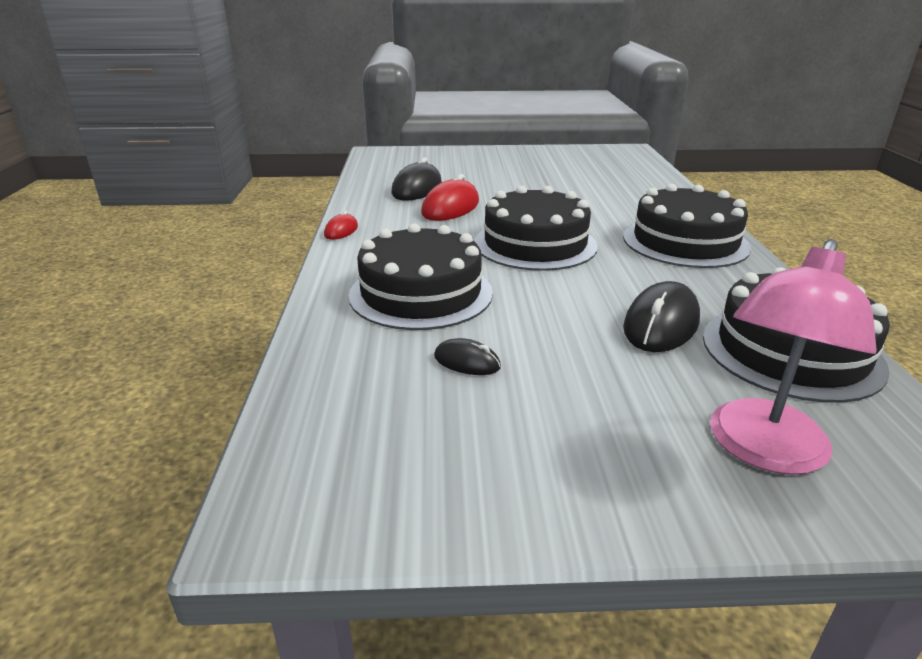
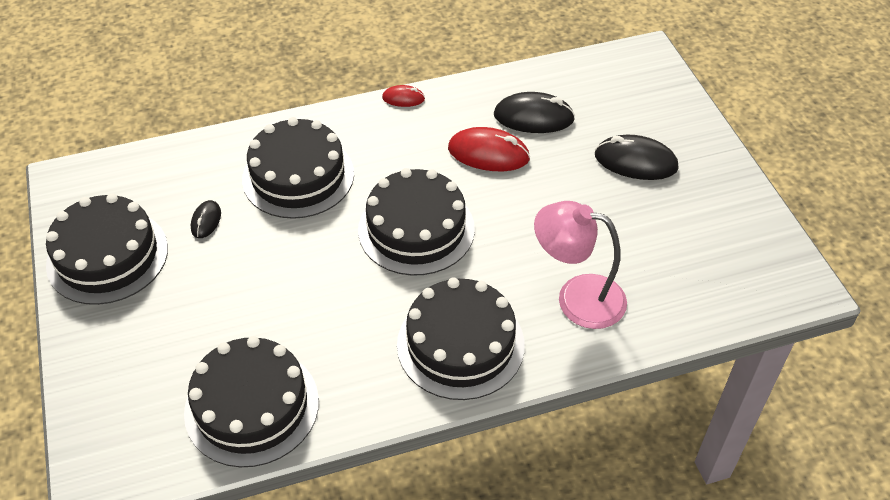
camera: 75 degrees right, 20 degrees up
black mouse [623,281,700,352] -> black mouse moved to [595,135,679,180]
pink lamp [710,239,877,475] -> pink lamp moved to [534,201,627,329]
none -> black cake [46,193,168,305]

